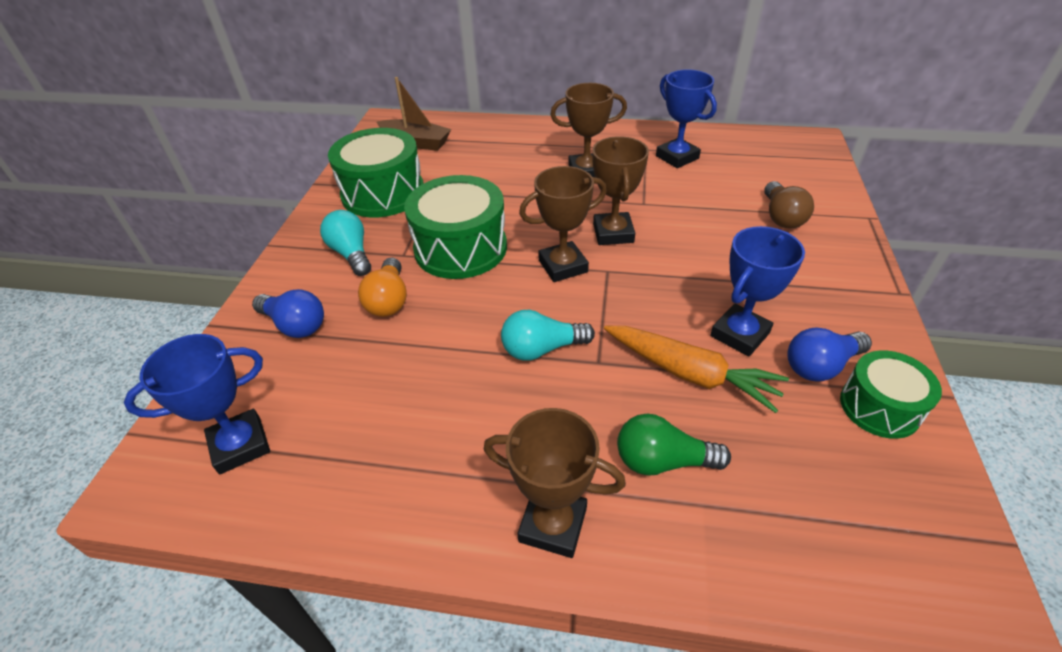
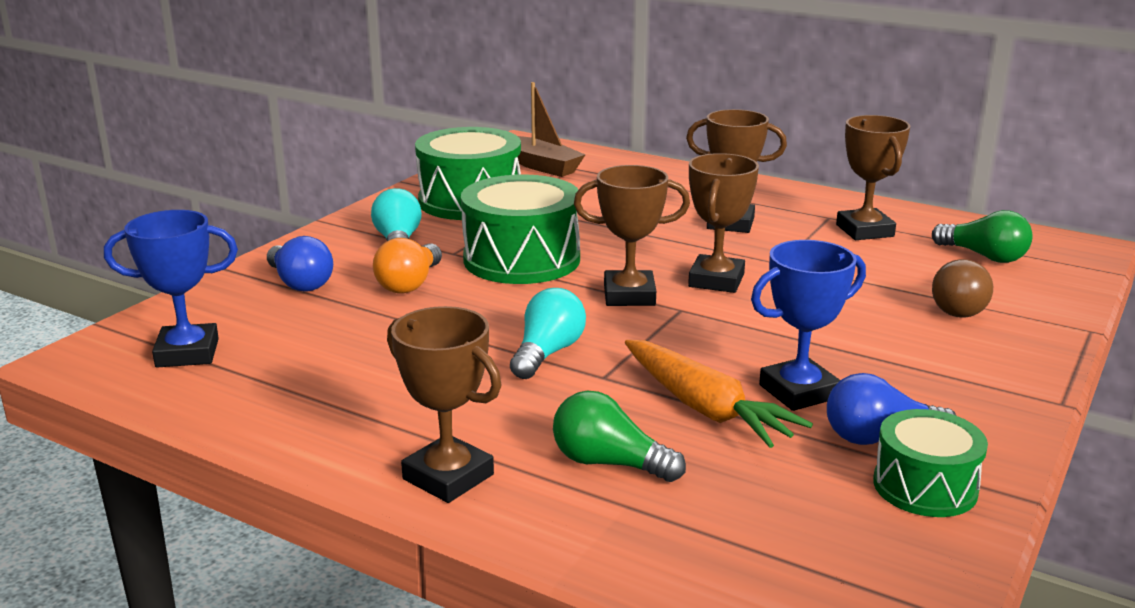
camera: 20 degrees right, 20 degrees down
turquoise light bulb [501,310,595,361] -> turquoise light bulb turned 105 degrees clockwise [510,288,586,379]
blue trophy [656,69,717,168] -> brown trophy [836,115,910,240]
none -> green light bulb [932,210,1033,263]

